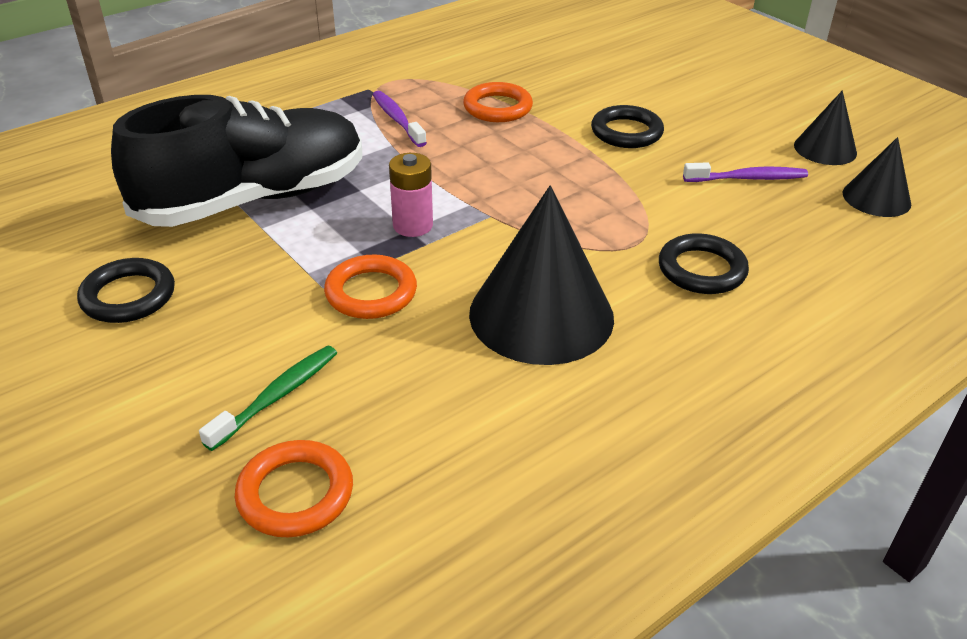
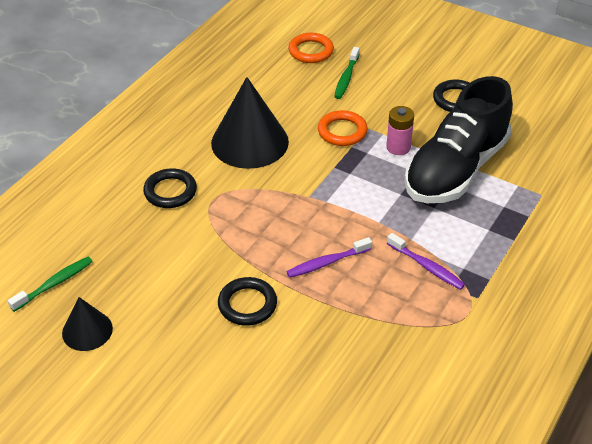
camera: 160 degrees right, 5 degrees up
pink battery [389,153,433,237] -> pink battery moved to [386,106,414,155]
orange ring [463,82,533,122] -> none
purple toothbrush [683,162,808,182] -> purple toothbrush moved to [286,237,372,278]
black cone [843,137,911,217] -> green toothbrush [8,257,93,312]

